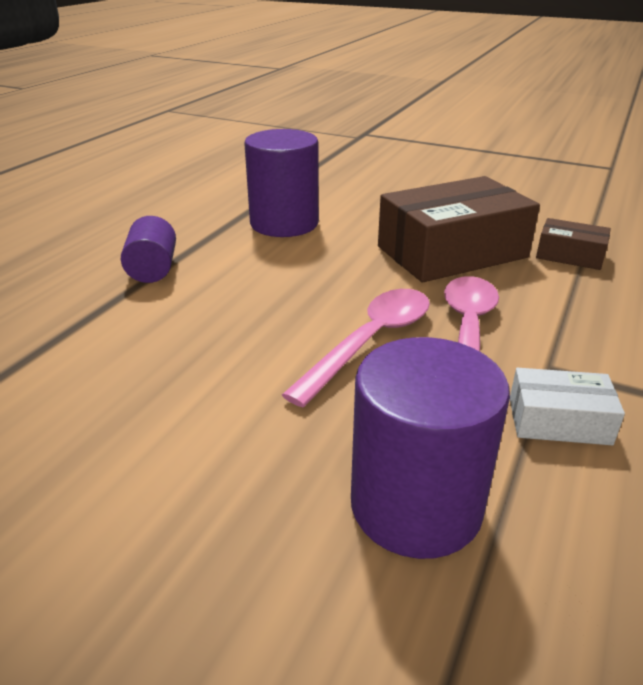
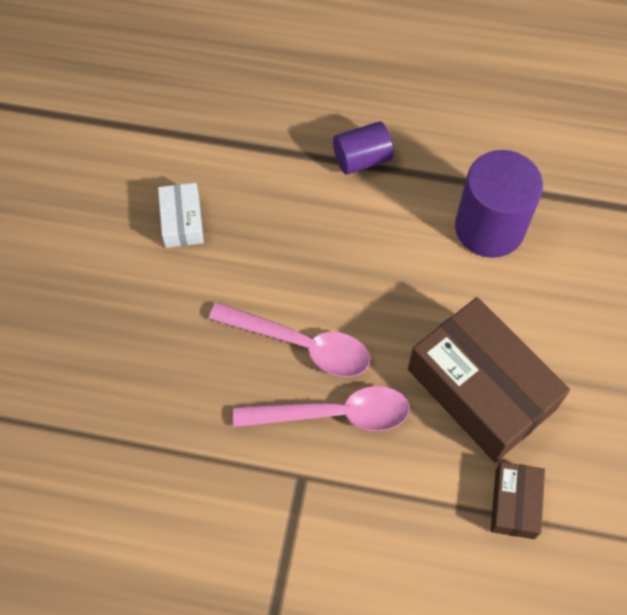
camera: 75 degrees right, 30 degrees up
purple cylinder [351,337,510,559] -> none
white box [510,368,625,445] -> white box moved to [158,183,204,248]

